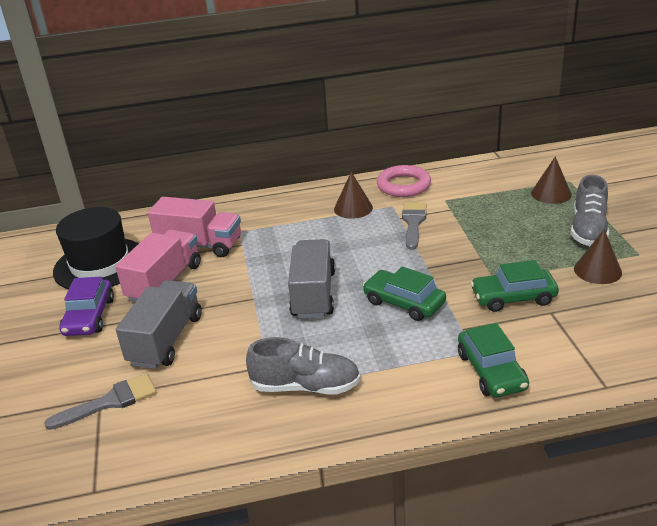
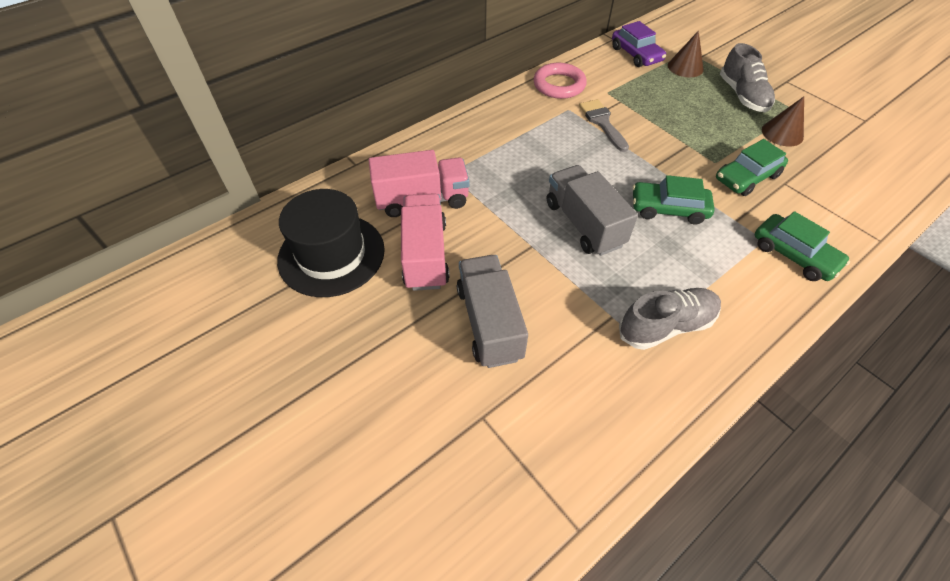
camera: 30 degrees left, 20 degrees up
grey brush [44,374,157,430] -> none
purple car [59,277,114,336] -> purple car moved to [612,21,666,67]
brown cone [334,172,373,219] -> none

